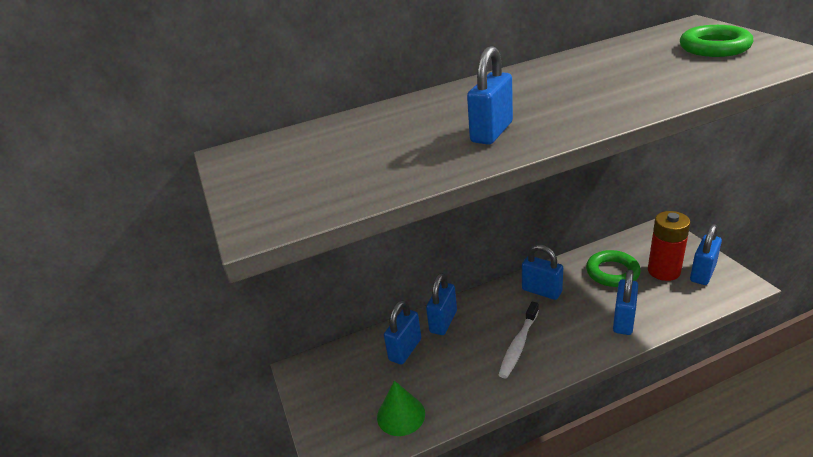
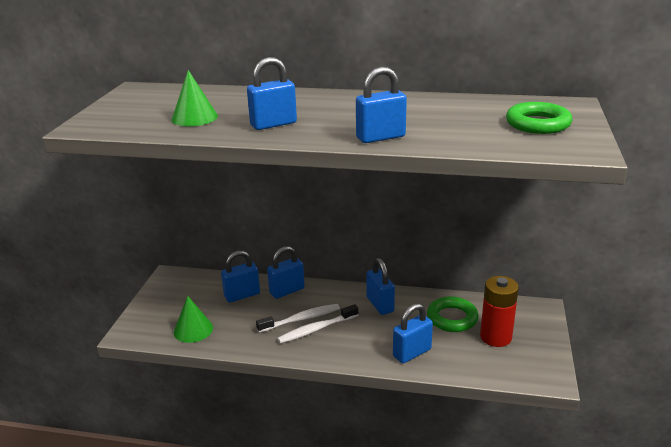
camera: 30 degrees right, 5 degrees down
blue padlock [690,224,722,285] -> blue padlock moved to [356,67,407,143]
none -> green cone [171,70,218,126]
none -> white toothbrush [256,304,340,333]

